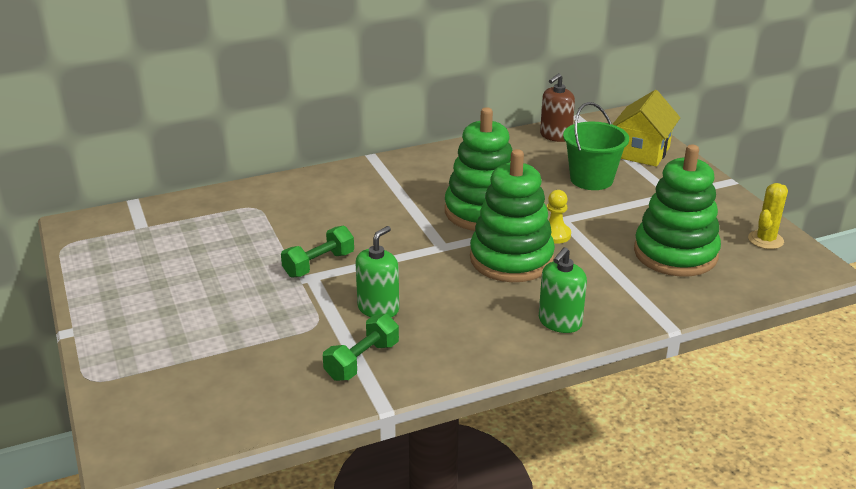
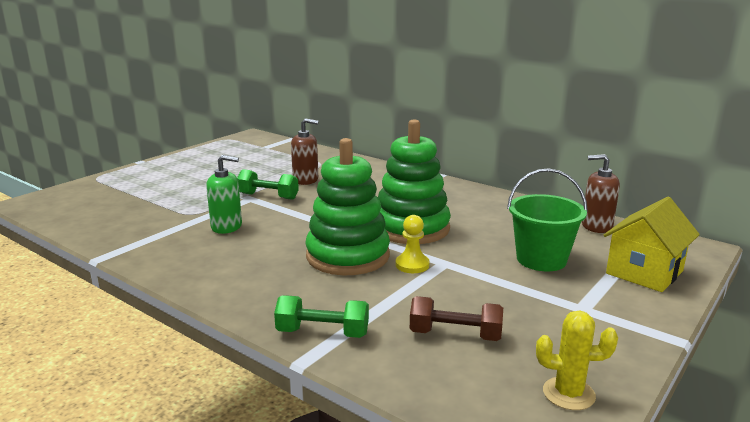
camera: 60 degrees right, 10 degrees down
green dumbbell [323,314,399,381] -> green dumbbell moved to [274,295,369,338]
green soap dispenser [539,247,587,333] -> none
yellow house [612,90,680,167] -> yellow house turned 45 degrees counterclockwise [604,197,700,292]
green stacking toy [634,145,721,277] -> brown dumbbell [410,296,503,341]
none -> brown soap dispenser [291,118,319,185]

